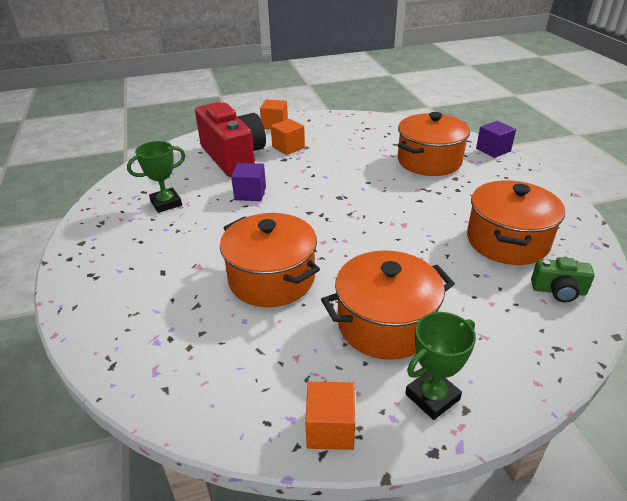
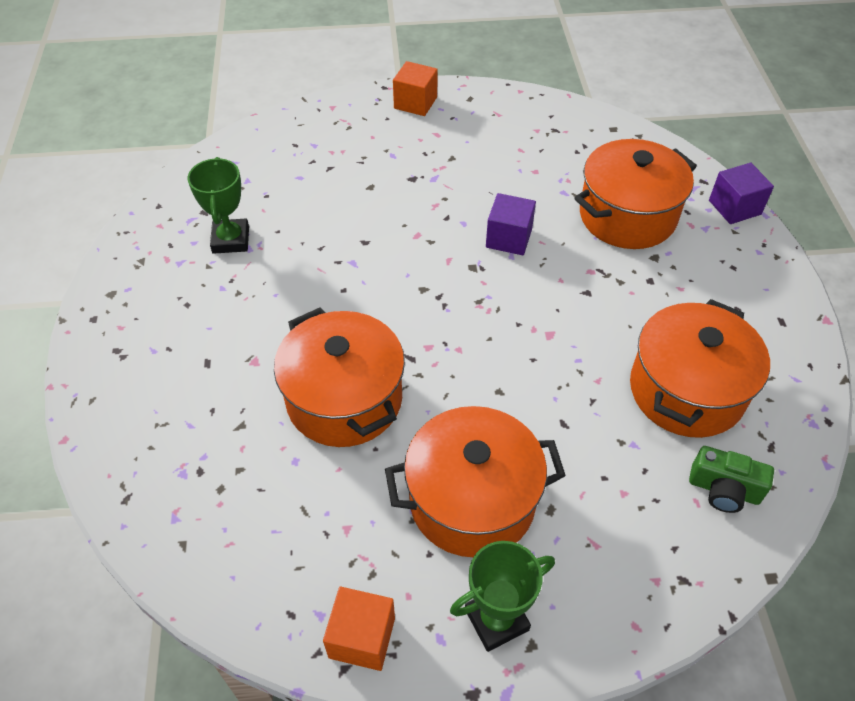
camera: 10 degrees right, 15 degrees up
green trophy [127,141,185,213] -> green trophy turned 75 degrees counterclockwise [188,157,249,254]
red camera [195,102,266,177] -> none
purple cube [231,163,266,201] -> purple cube moved to [486,193,536,255]
orange cube [271,119,305,155] -> none

